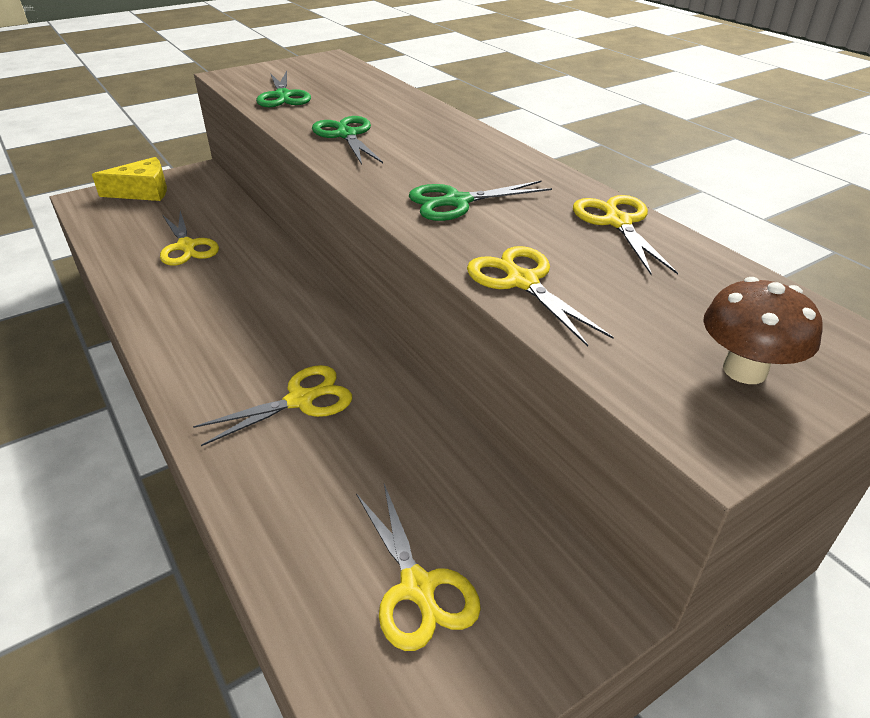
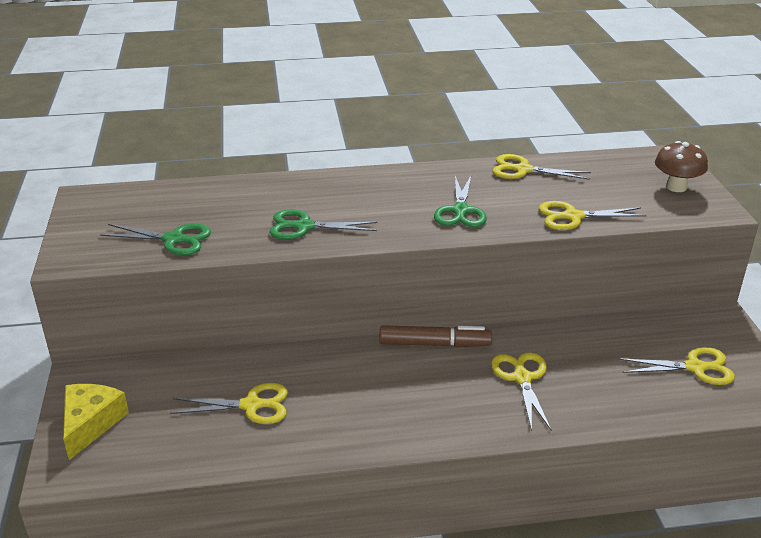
camera: 65 degrees left, 5 degrees down
none -> brown marker [379,325,492,347]

